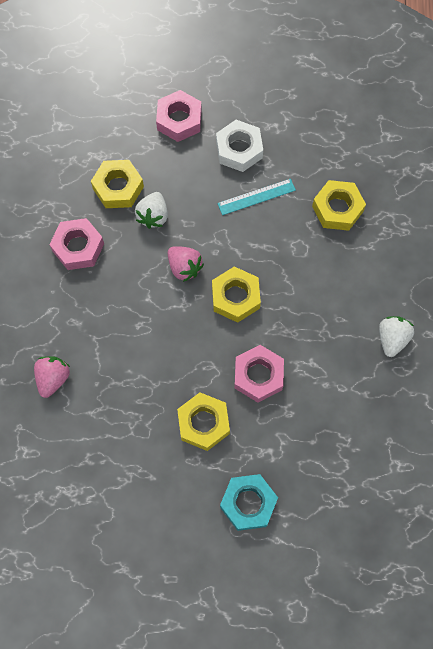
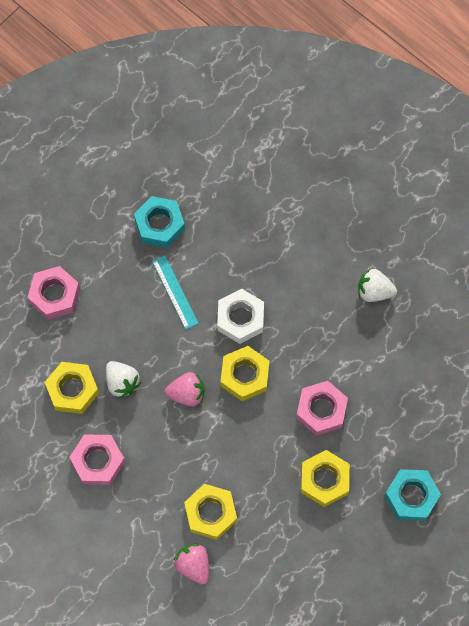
camera: 50 degrees left, 0 degrees up
white nut [216,120,263,172] -> white nut moved to [217,289,264,344]
turquoise ruler [217,179,296,215] -> turquoise ruler turned 45 degrees counterclockwise [152,255,199,329]
yellow nut [312,180,366,231] -> yellow nut moved to [184,484,237,540]
white strawberry [379,316,414,357] -> white strawberry turned 45 degrees counterclockwise [358,269,397,302]
none -> turquoise nut [134,196,185,248]

